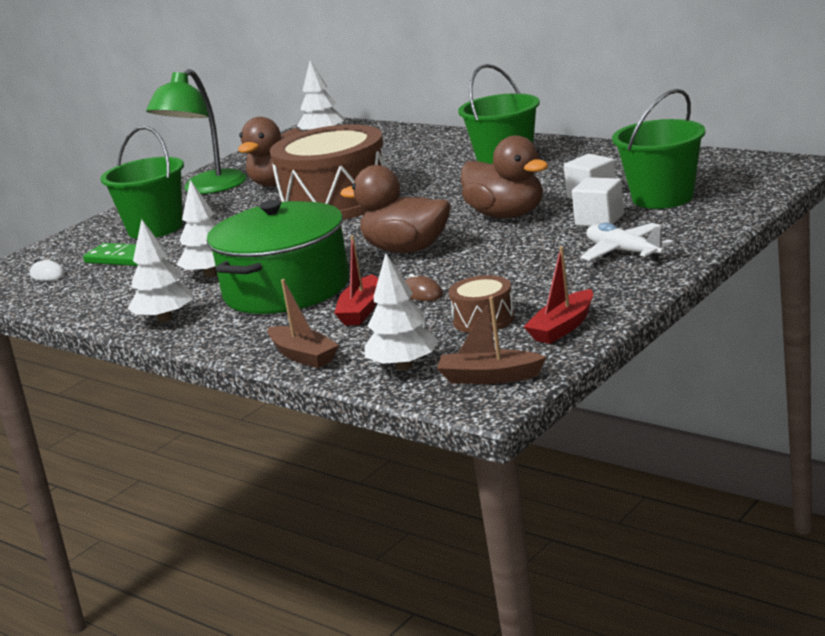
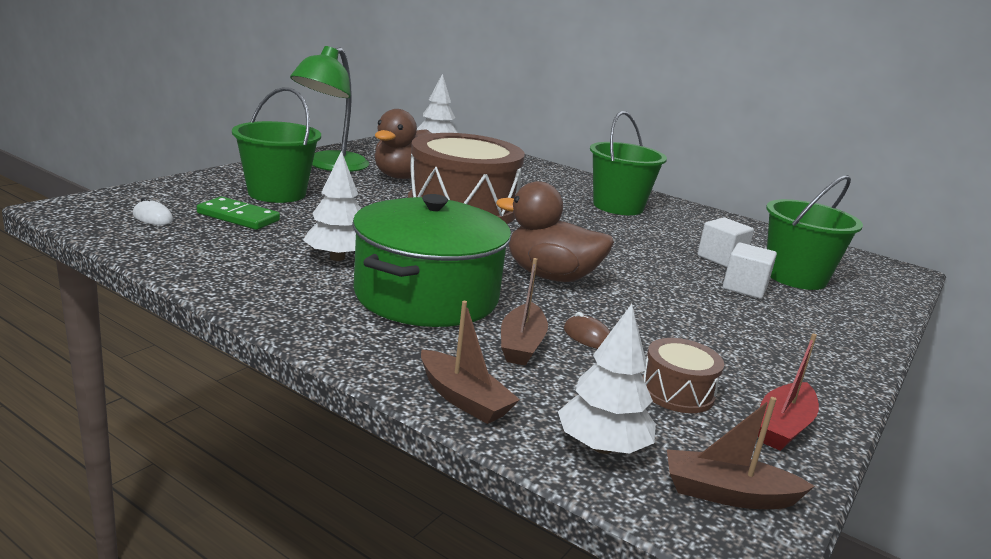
camera: 10 degrees left, 0 degrees up
white tree [127,219,193,322] -> none
red boat [334,235,378,325] -> brown boat [501,258,548,366]
brown duck [461,135,549,218] -> none
white plane [581,223,674,261] -> none

